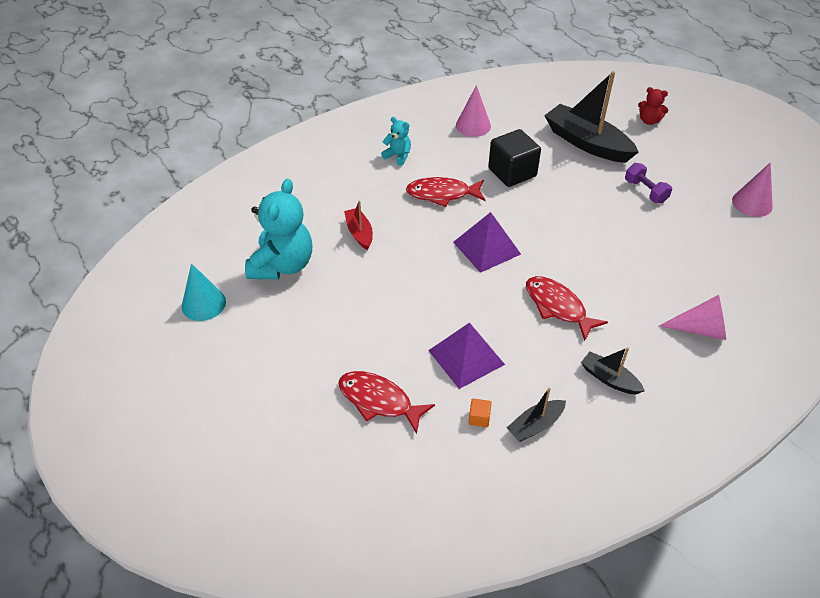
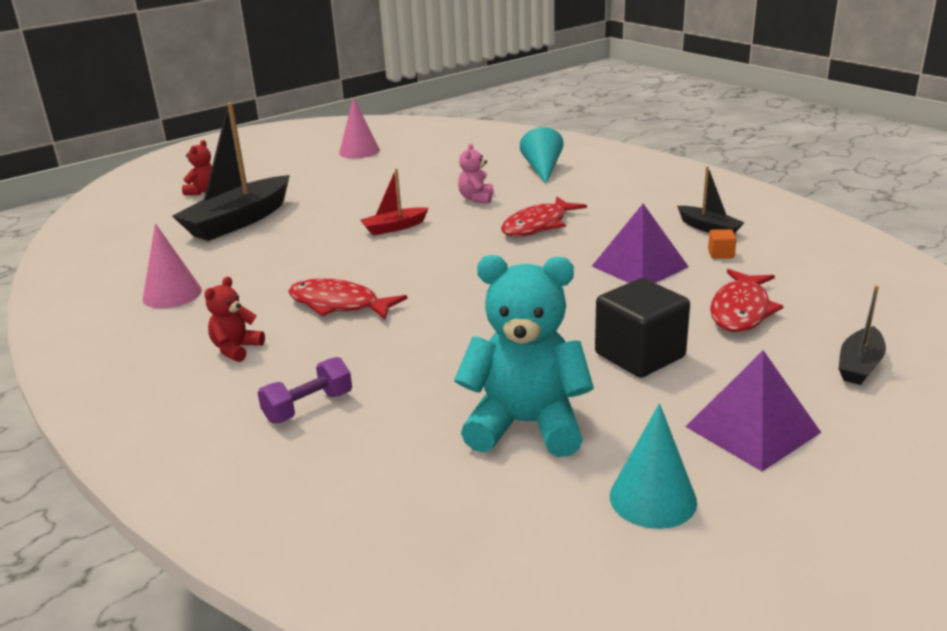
camera: 95 degrees left, 20 degrees down
red boat [344,200,373,250] -> red boat moved to [360,169,429,236]
turquoise teddy bear [381,117,411,166] -> red teddy bear [204,277,265,362]
red fish [406,177,485,207] -> red fish turned 120 degrees clockwise [288,278,408,320]
purple pyramid [453,212,521,273] -> purple pyramid moved to [685,350,821,472]
black cube [488,129,541,187] -> black cube moved to [595,278,690,378]
black boat [581,347,645,394] -> black boat moved to [838,285,886,385]
purple dumbbell [625,163,672,204] -> purple dumbbell moved to [257,357,352,423]
pink cone [659,295,726,340] -> turquoise cone [520,127,564,184]
none -> pink teddy bear [458,144,494,204]

